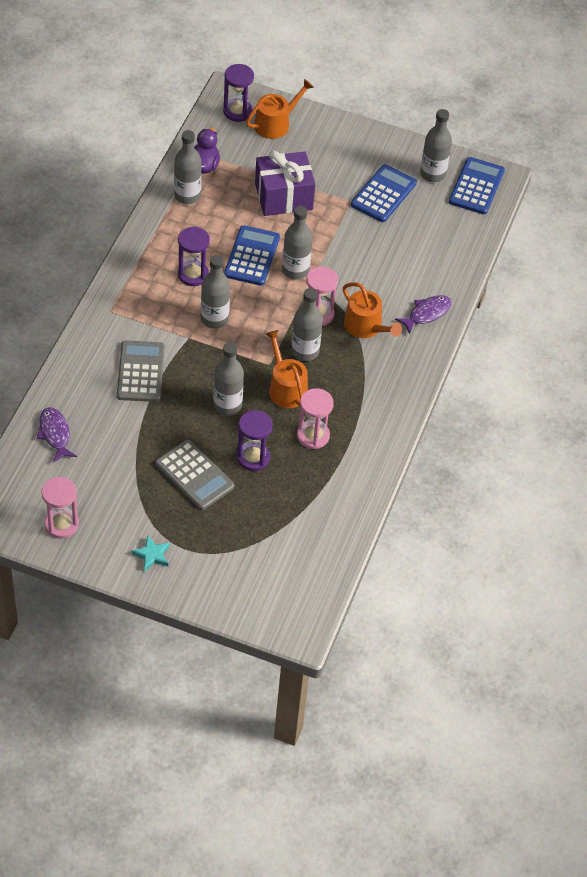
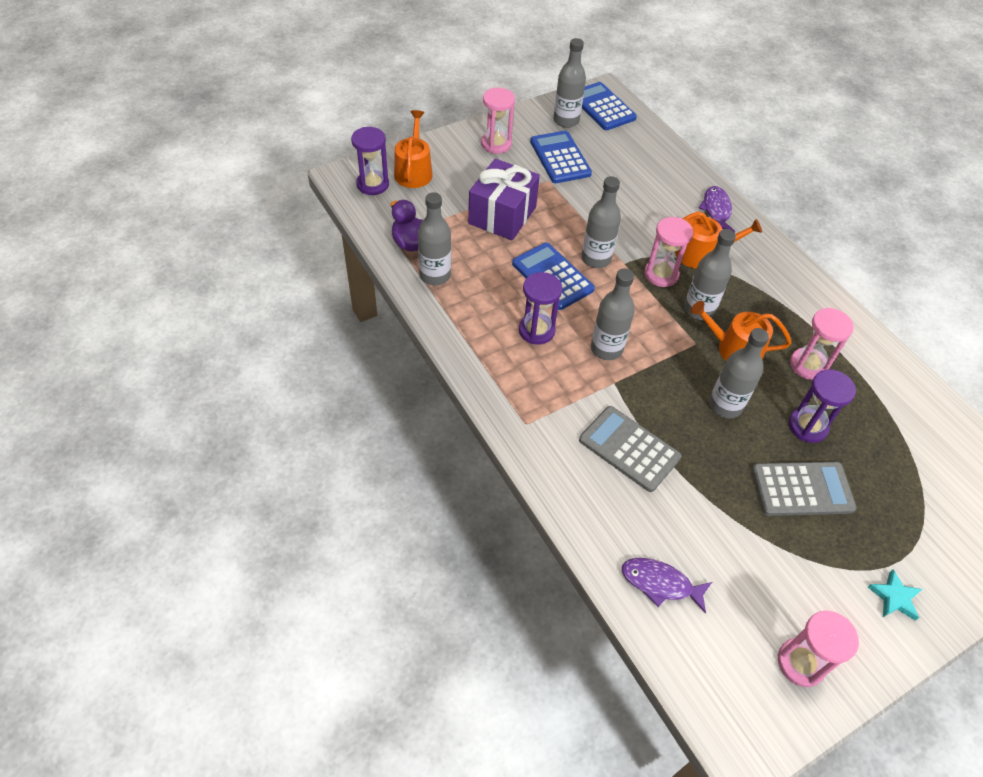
camera: 50 degrees left, 0 degrees up
none -> pink hourglass [481,88,515,154]

